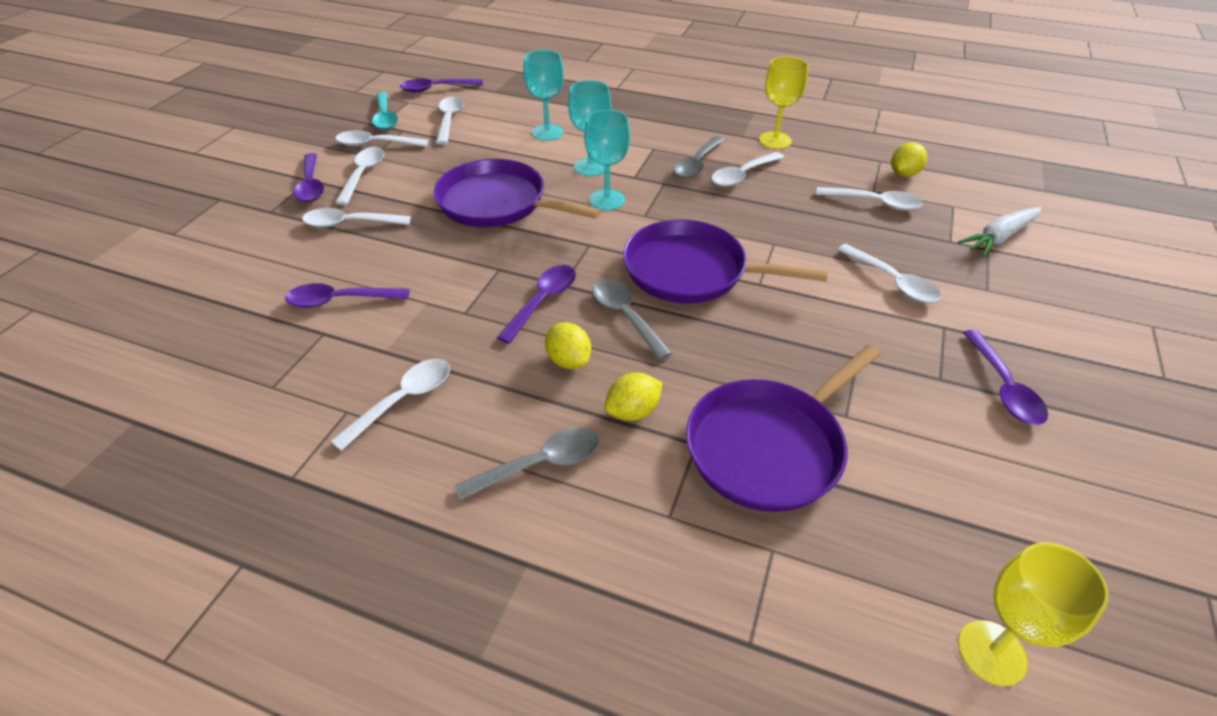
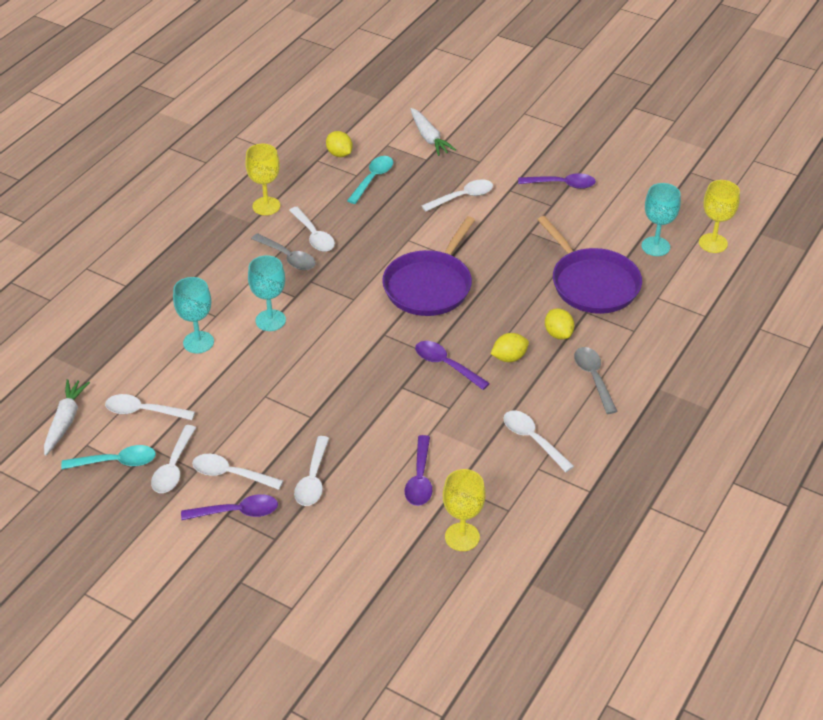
camera: 80 degrees left, 0 degrees up
purple spoon [400,79,483,92] -> white carrot [44,379,90,456]
purple pan [434,159,601,227] -> none
turquoise goblet [584,110,630,210] -> turquoise goblet moved to [641,183,681,256]
grey spoon [592,279,672,360] -> none
white spoon [816,187,923,211] -> turquoise spoon [347,156,393,204]
none -> yellow goblet [443,469,486,551]

